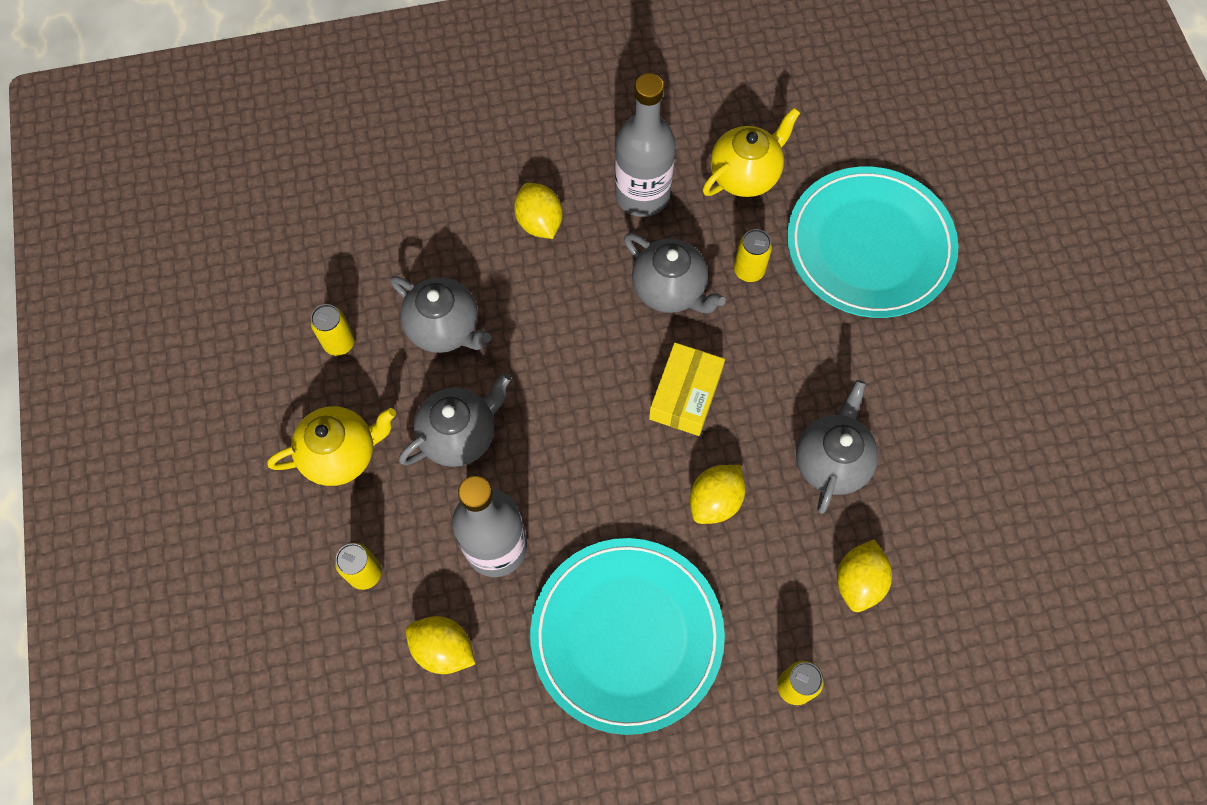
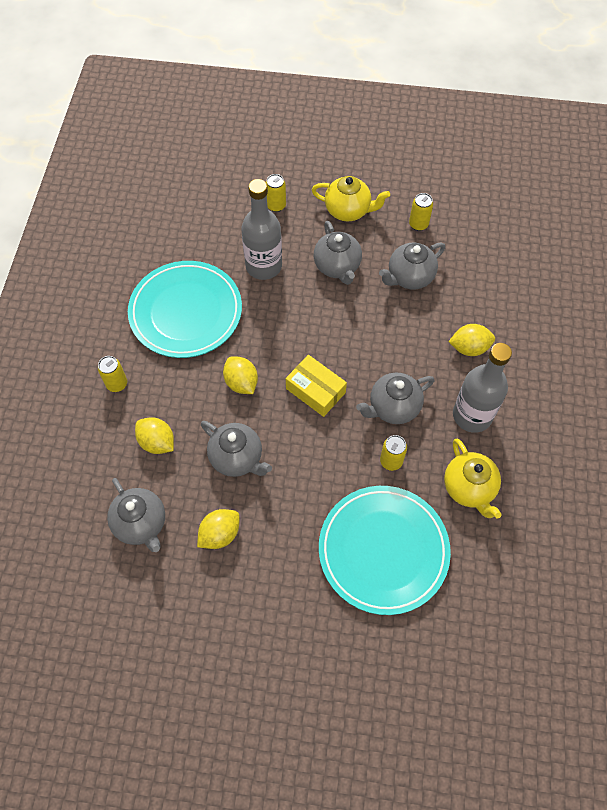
camera: 110 degrees right, 5 degrees down
yellow teapot [267,406,396,486] -> yellow teapot turned 75 degrees counterclockwise [312,176,390,221]
yellow lemon [406,616,475,674] -> yellow lemon moved to [197,509,240,549]
none -> grey teapot [107,478,165,552]

